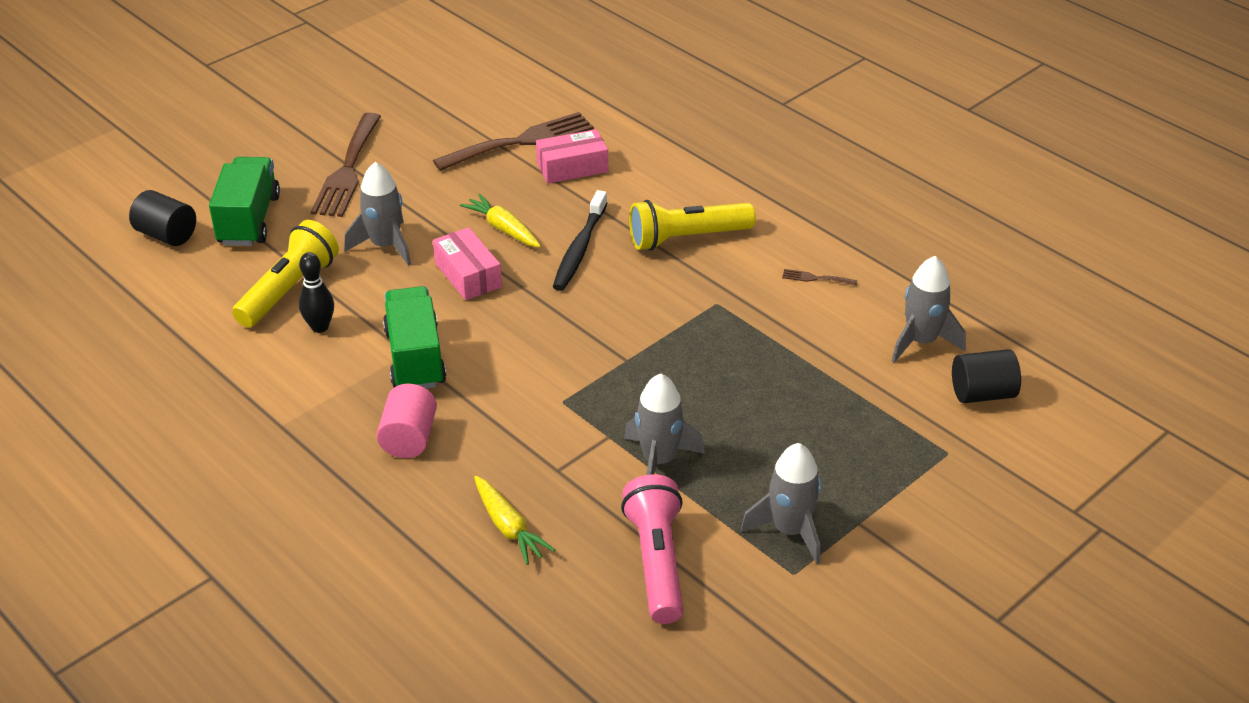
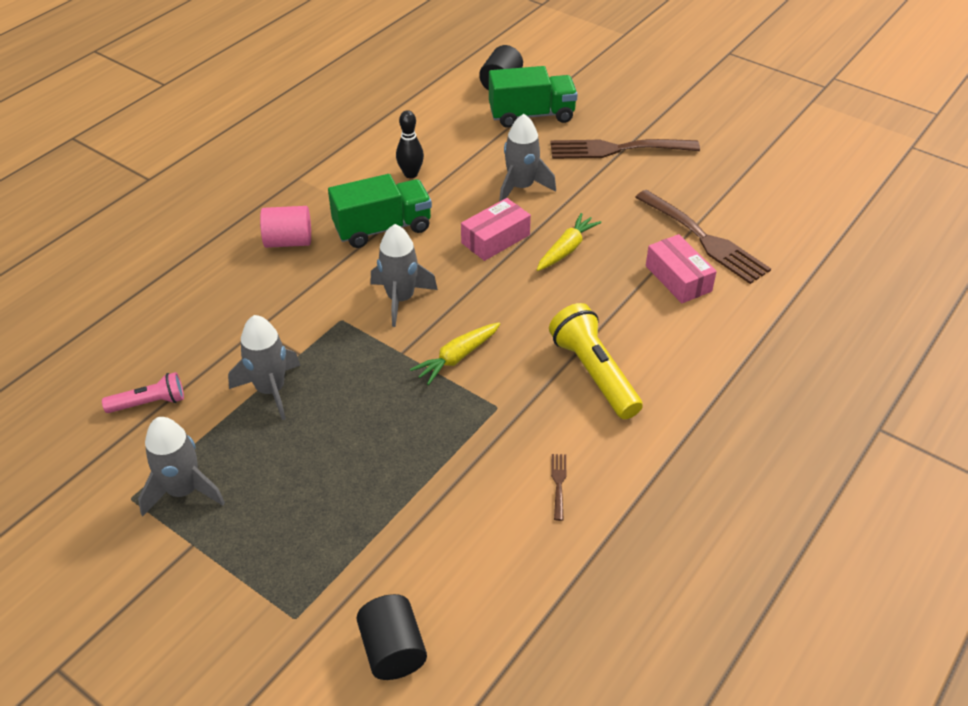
camera: 80 degrees right, 5 degrees up
yellow flashlight [232,220,339,327] -> none
yellow carrot [474,476,555,565] -> yellow carrot moved to [410,322,500,385]
black toothbrush [553,190,607,291] -> none
pink flashlight [621,474,683,624] -> pink flashlight [102,372,184,413], size x0.59
grey rocket [892,256,966,363] -> grey rocket moved to [370,224,438,327]

